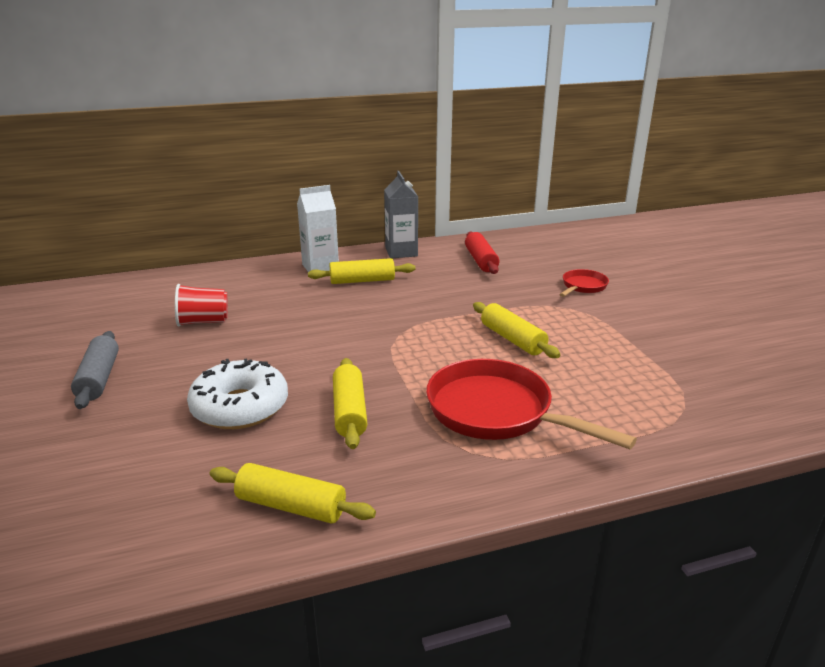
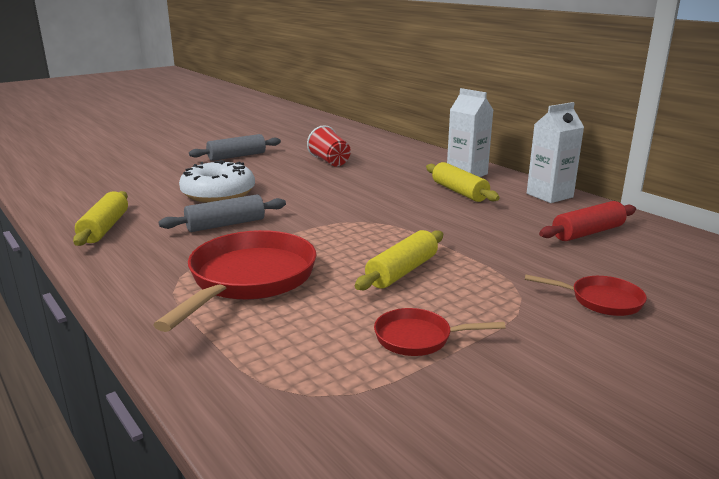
camera: 70 degrees right, 5 degrees down
yellow rolling pin [333,358,367,449] -> grey rolling pin [159,194,286,232]
grey carton [384,171,418,258] -> white carton [527,102,584,203]
none -> red pan [374,308,506,356]

